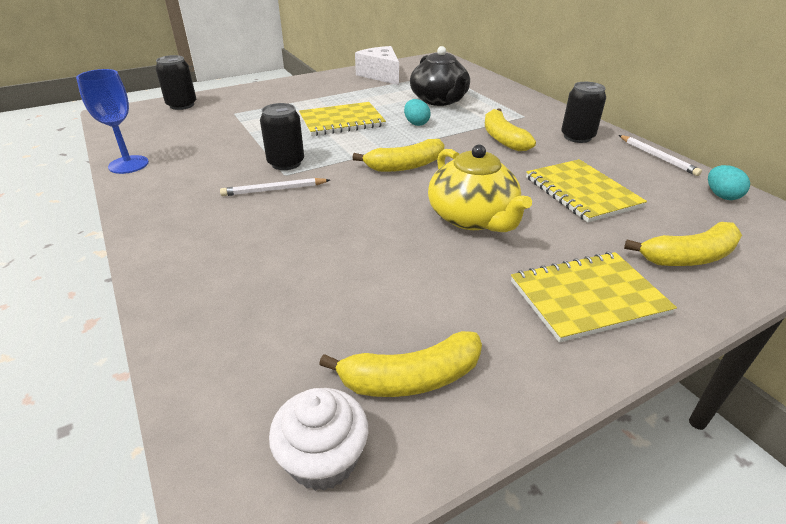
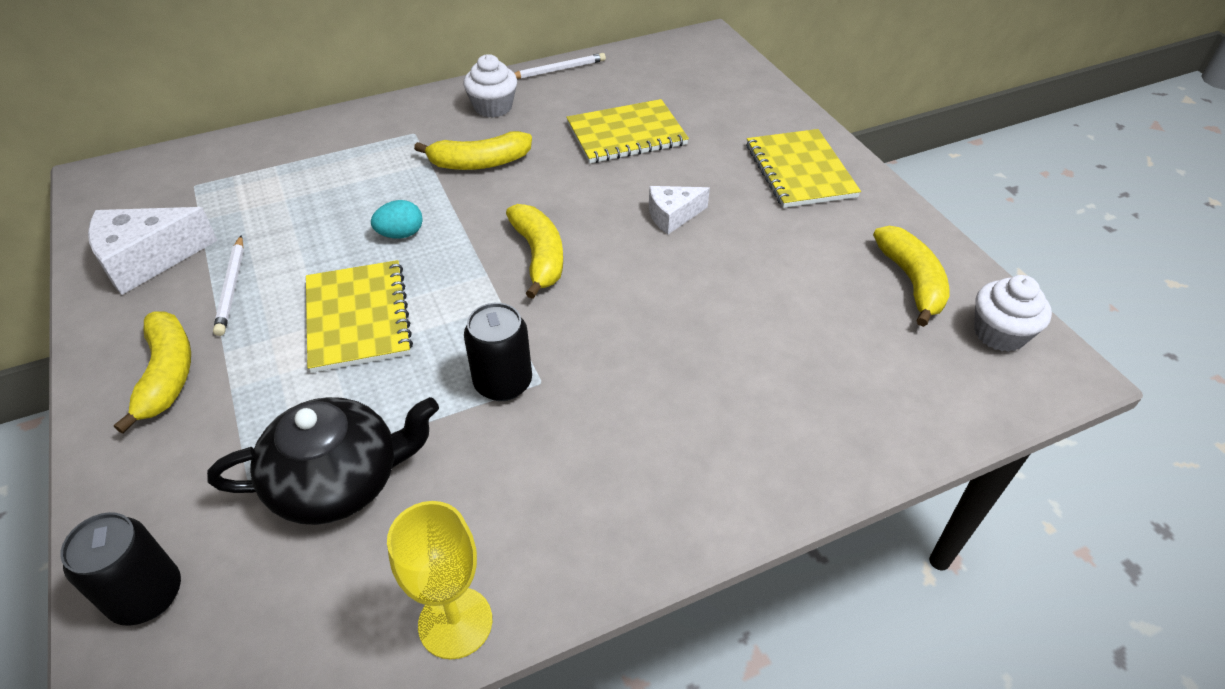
camera: 85 degrees left, 10 degrees up
blue goblet [76,69,149,174] -> yellow goblet [387,501,492,659]
white pencil [220,178,330,196] -> white pencil moved to [213,235,244,336]
black teapot [410,46,470,106] -> black teapot moved to [207,397,439,525]
yellow teapot [428,144,532,232] -> white cheese [649,186,710,234]
black can [561,82,606,143] -> white cupcake [463,54,517,117]
yellow banana [624,222,742,266] -> yellow banana moved to [114,312,191,434]
turquoise egg [708,165,750,200] -> none

